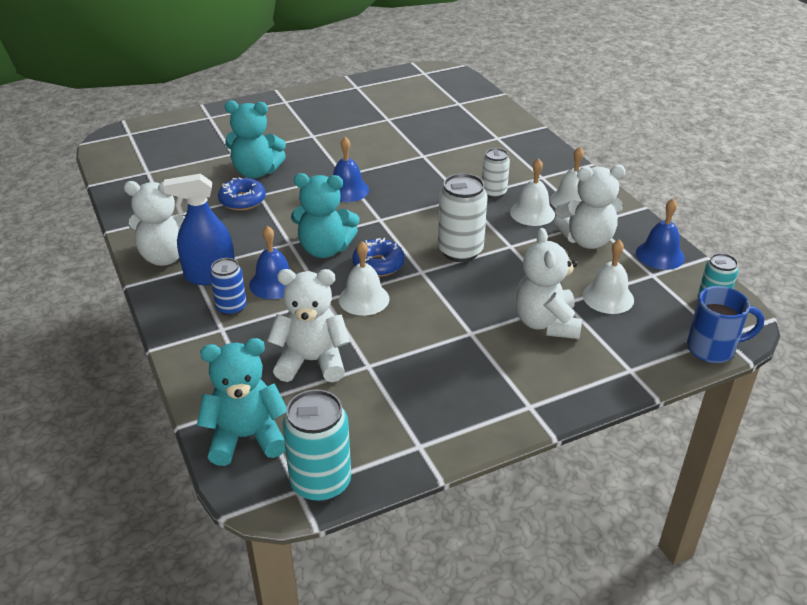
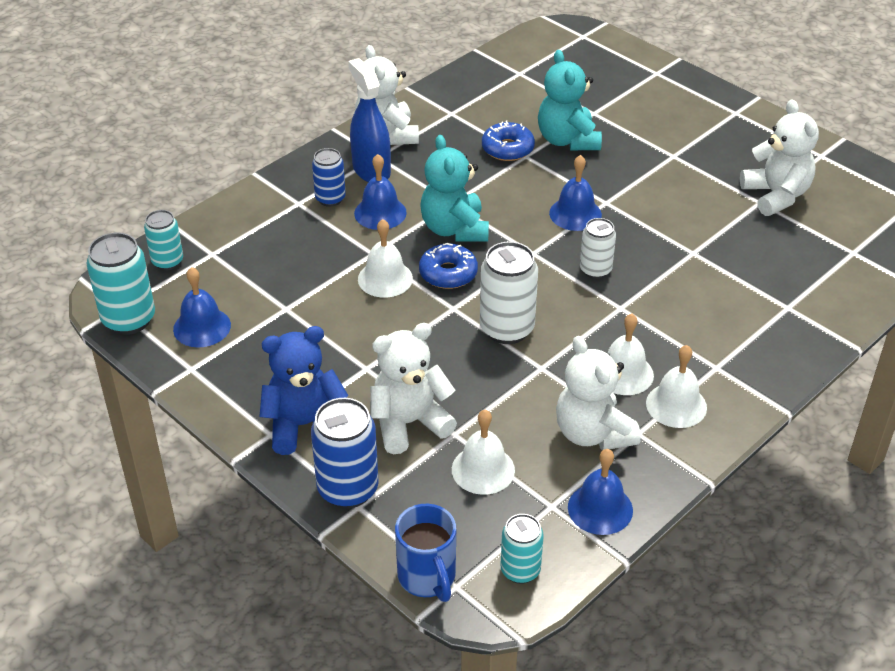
camera: 70 degrees right, 5 degrees up
turquoise teddy bear [197,338,287,466] -> turquoise can [144,210,183,270]
white teddy bear [267,269,350,382] -> white teddy bear moved to [740,100,819,216]
white can [482,148,510,199] -> white can moved to [580,218,616,279]
none -> blue bell [173,267,231,348]
none -> blue teddy bear [259,326,349,455]
none -> blue can [311,398,378,509]

